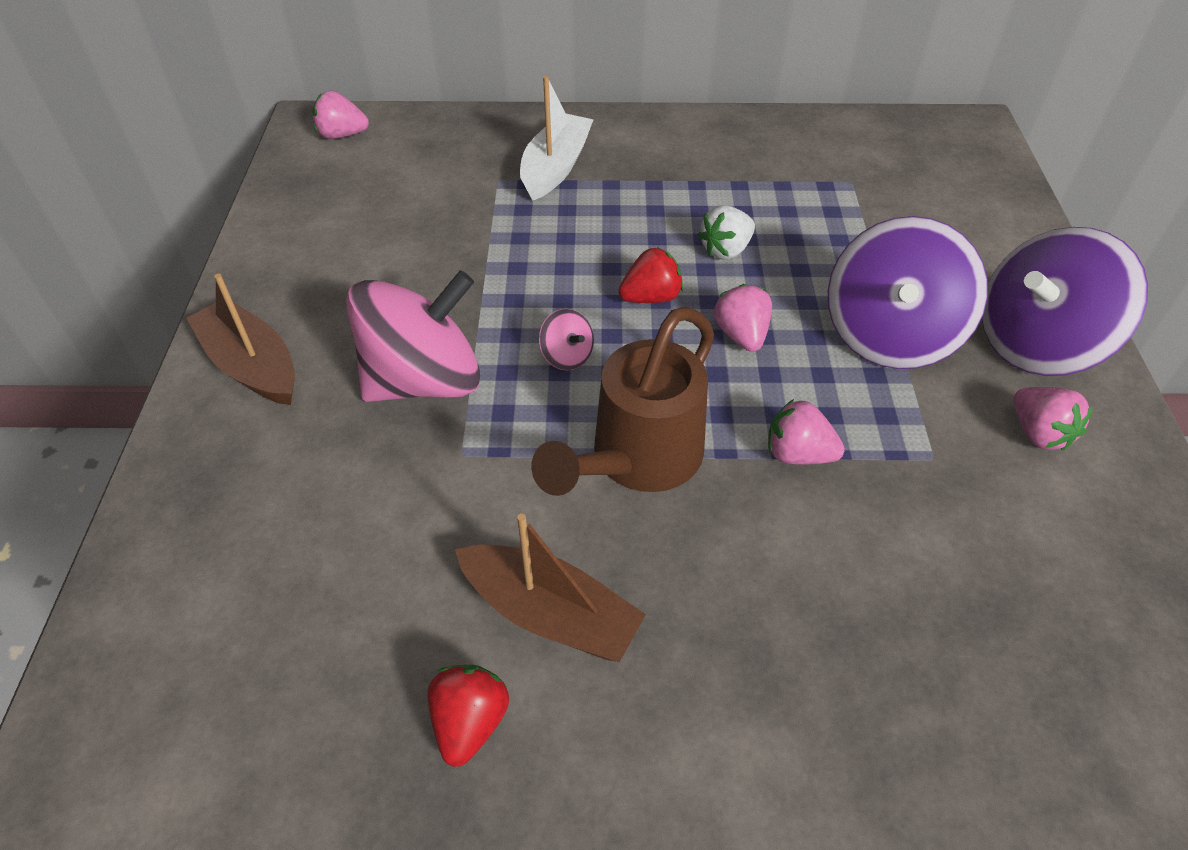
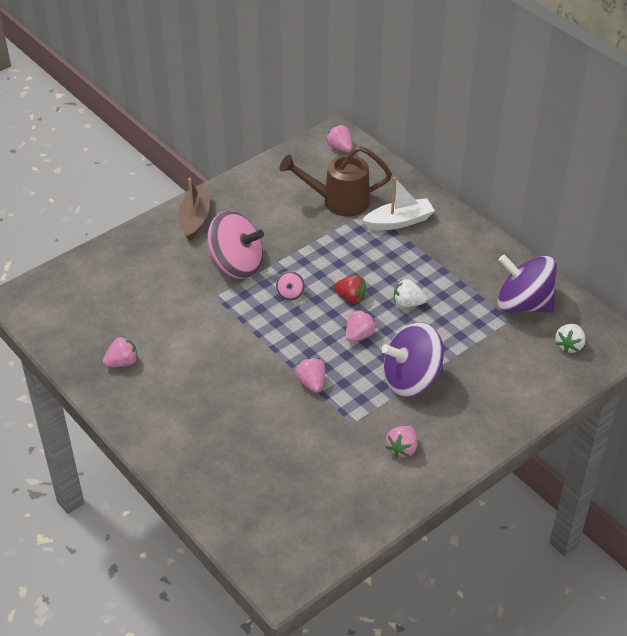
camera: 50 degrees right, 5 degrees down
red strawberry [428,665,509,767] -> pink strawberry [103,336,138,367]
brown boat [455,514,646,662] -> none
brown watering can [531,306,714,496] -> brown watering can moved to [280,146,392,216]
purple spinning top [982,227,1148,376] -> purple spinning top moved to [497,255,557,312]
none -> white strawberry [555,324,586,353]

